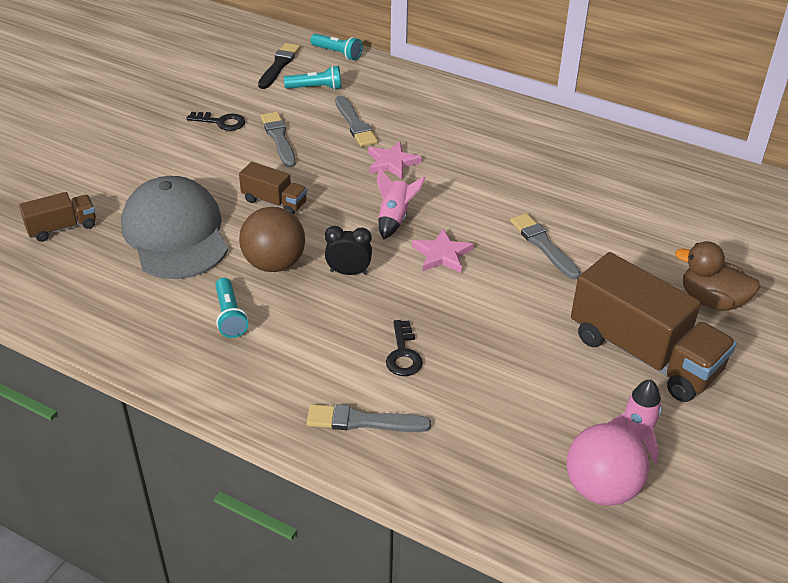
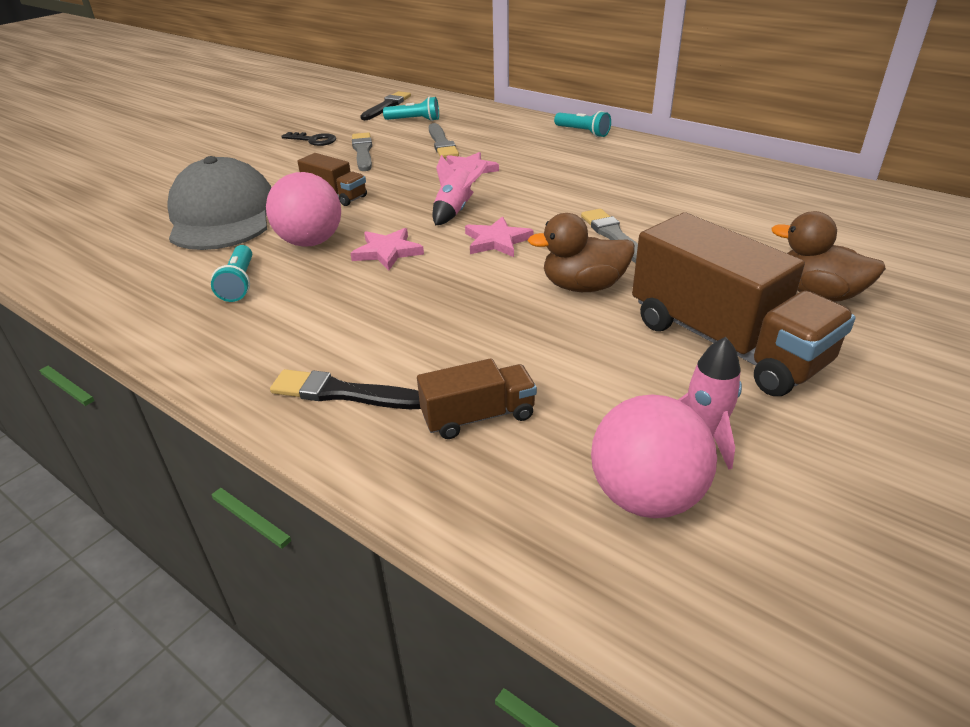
camera: 10 degrees right, 5 degrees down
brown truck [19,192,96,242] -> brown truck moved to [417,358,537,439]
brown ball [239,207,305,272] -> pink ball [266,172,341,247]
grey brush [307,404,431,432] -> black brush [270,369,421,409]
turquoise flashlight [310,34,363,60] -> turquoise flashlight moved to [554,111,611,137]
black clock [325,226,372,275] -> pink star [350,228,424,271]
black key [386,320,423,376] -> none
none -> brown duck [528,213,635,292]

